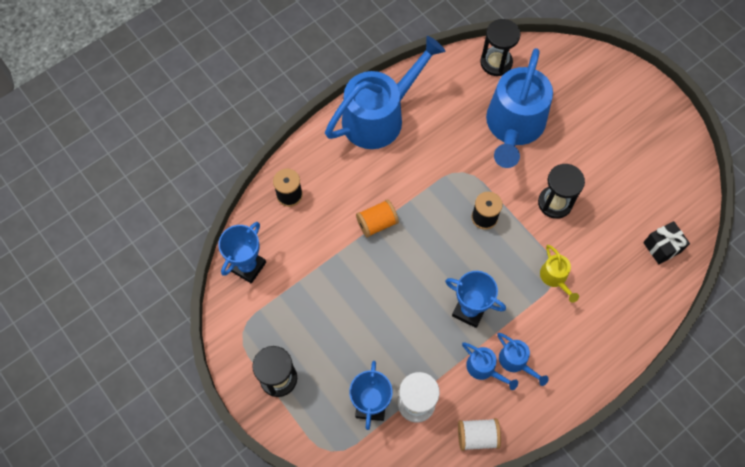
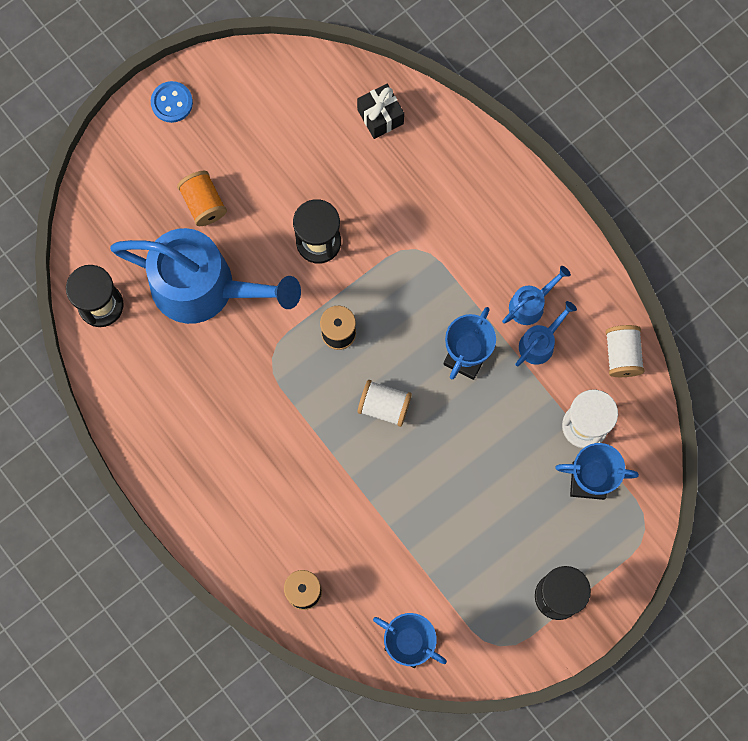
camera: 90 degrees left, 10 degrees up
blue watering can [325,36,446,149] -> none
orange spool [356,199,399,238] -> orange spool moved to [177,170,227,226]
yellow watering can [540,245,579,303] -> none
none -> blue button [151,81,193,123]
none -> white spool [358,380,412,427]

